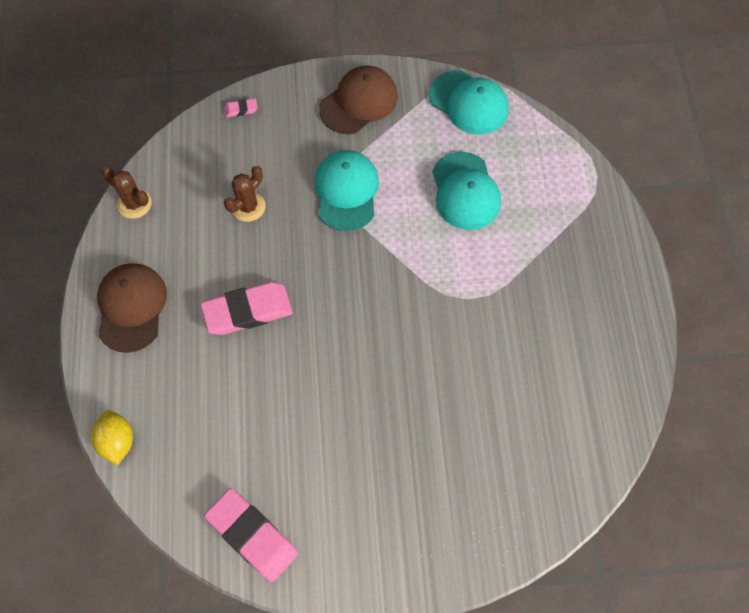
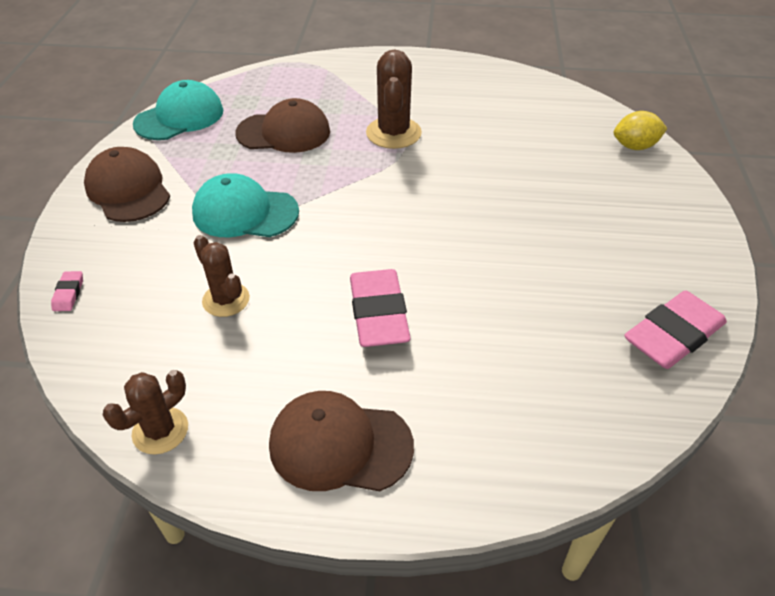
camera: 80 degrees left, 20 degrees down
yellow lemon [91,410,133,465] -> yellow lemon moved to [614,111,667,150]
turquoise cap [432,152,501,230] -> brown cap [235,98,330,153]
none -> brown cactus [366,49,422,149]

